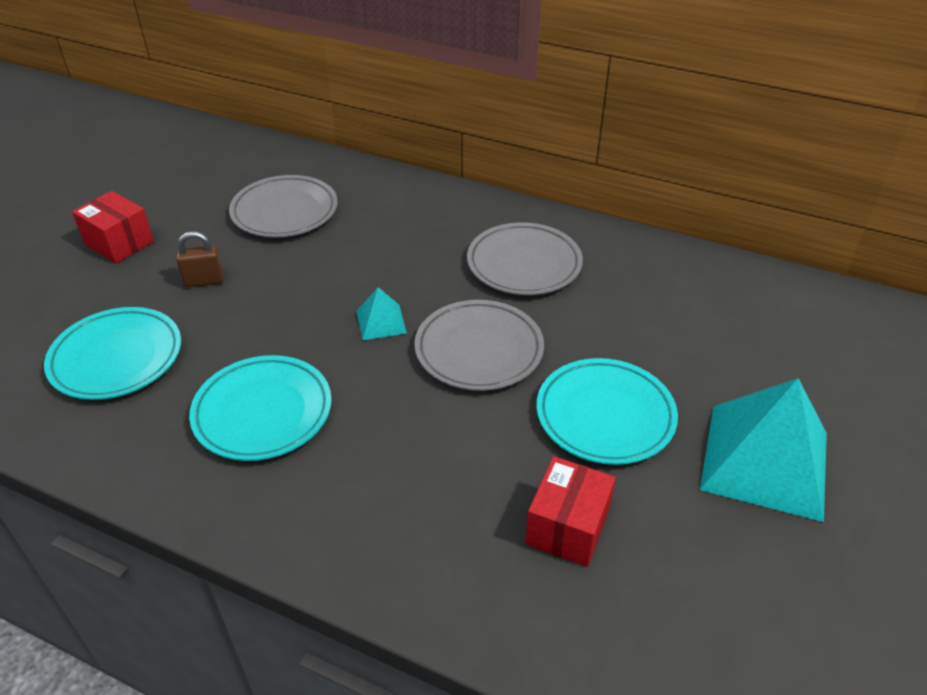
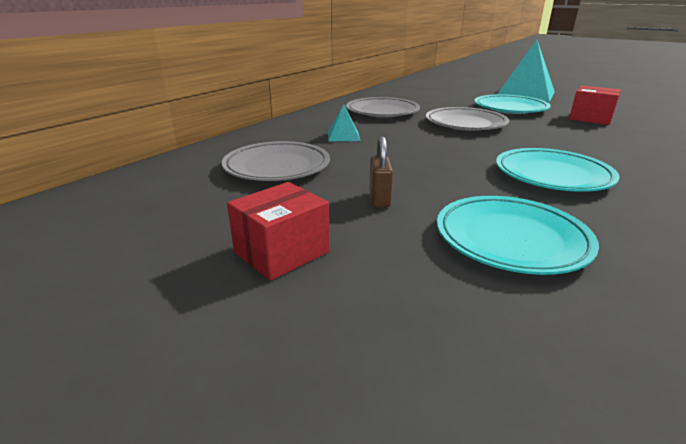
camera: 80 degrees left, 15 degrees down
turquoise pyramid [356,287,407,340] -> turquoise pyramid moved to [328,104,361,141]

